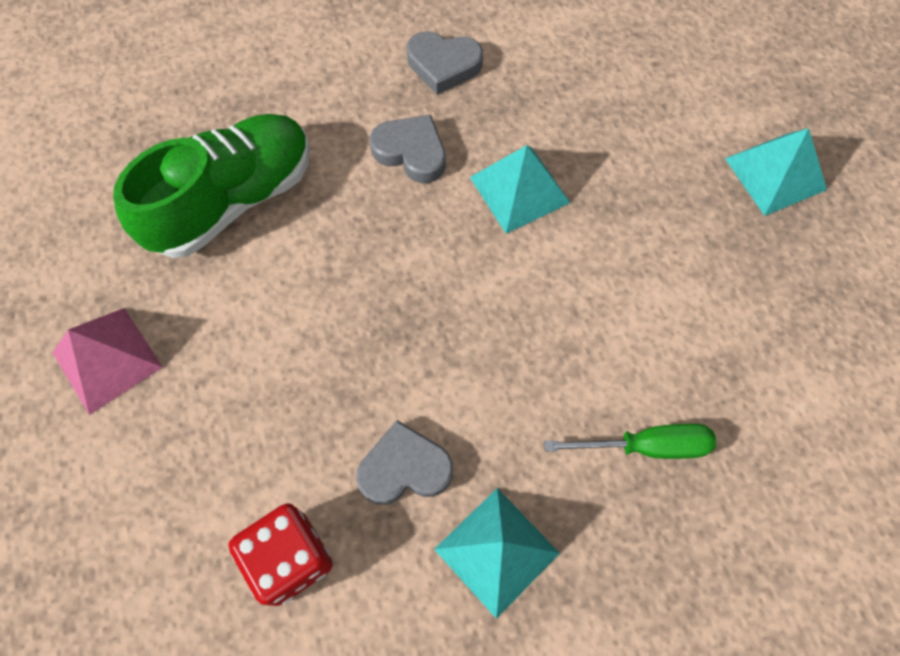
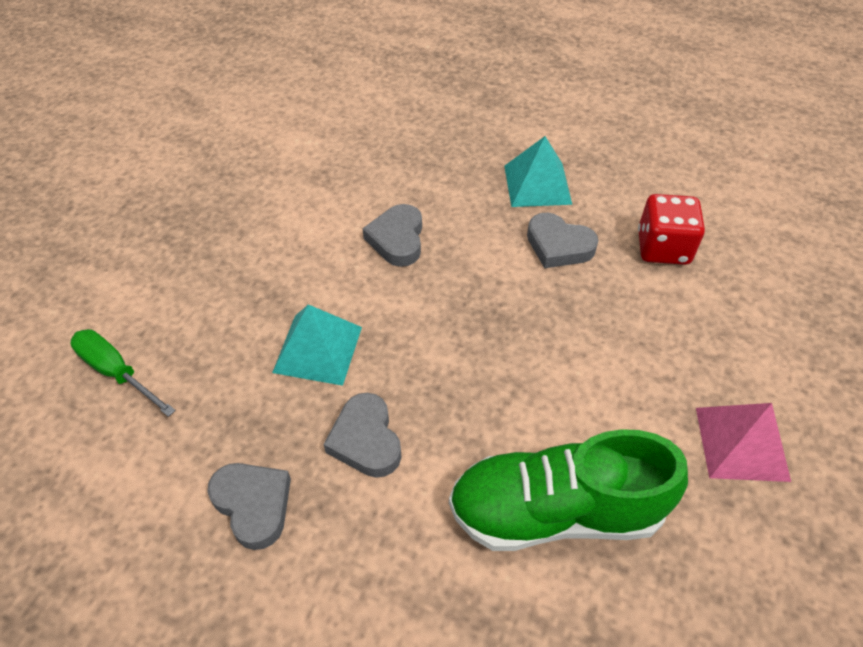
camera: 140 degrees left, 15 degrees down
green screwdriver [544,424,716,459] -> green screwdriver moved to [70,329,176,417]
turquoise pyramid [725,128,827,216] -> none
none -> grey heart [362,204,422,267]

